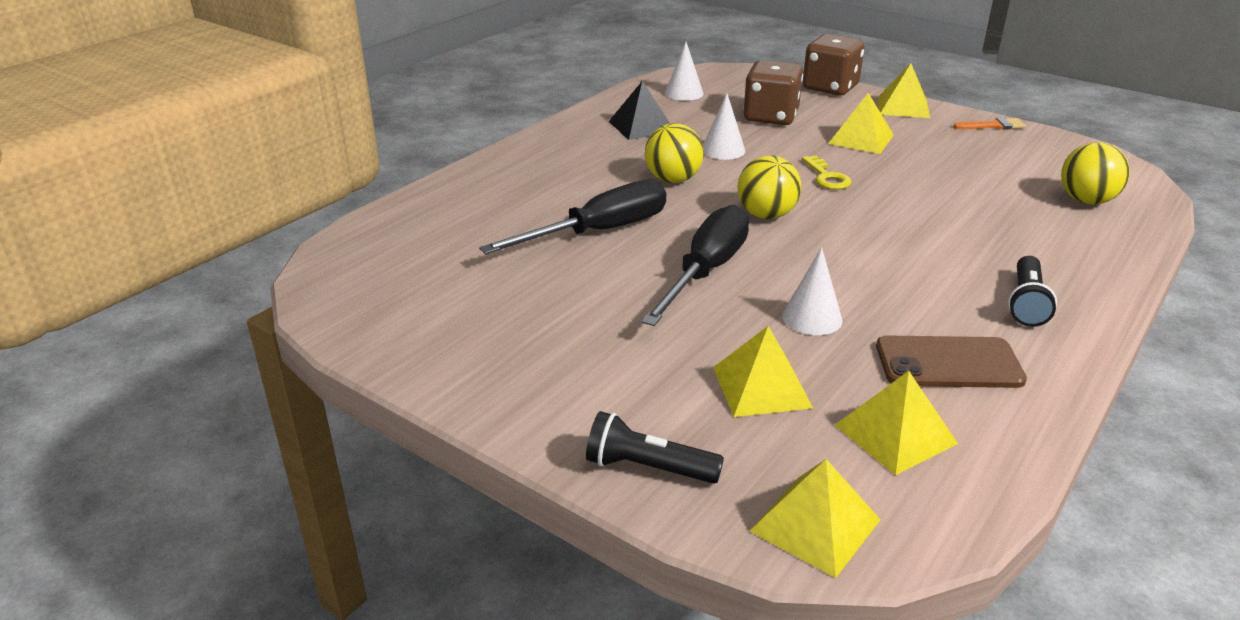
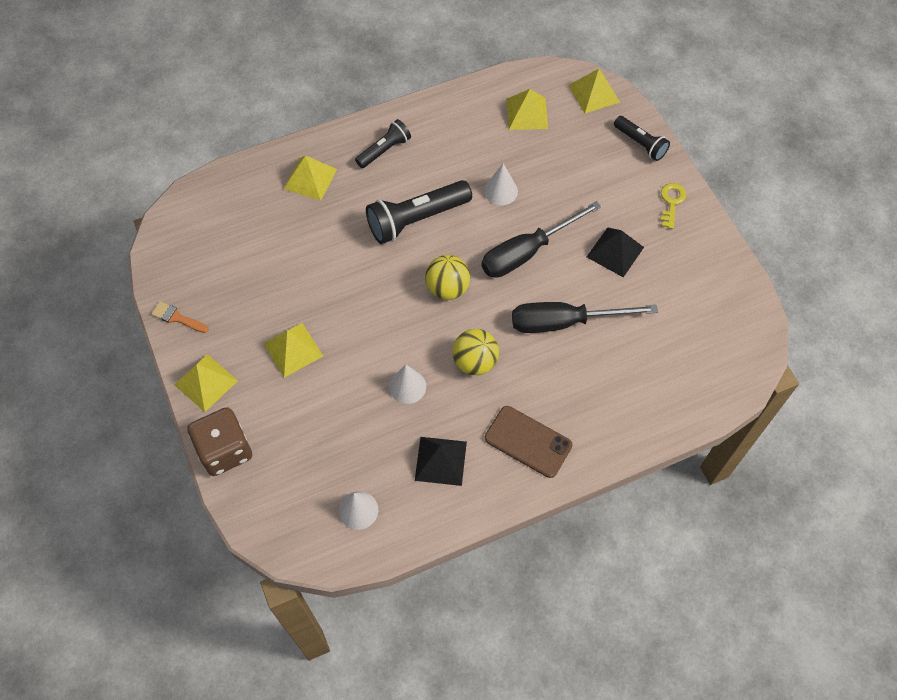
camera: 150 degrees left, 30 degrees up
yellow pyramid [713,326,813,417] -> yellow pyramid moved to [284,155,337,201]
brown dice [743,60,803,125] -> none
yellow key [802,156,852,190] -> yellow key moved to [661,183,686,229]
brown phone [876,335,1027,388] -> brown phone moved to [485,406,572,478]
yellow ball [1061,142,1130,204] -> none
none -> black flashlight [366,180,472,244]
none -> black pyramid [587,227,644,277]

